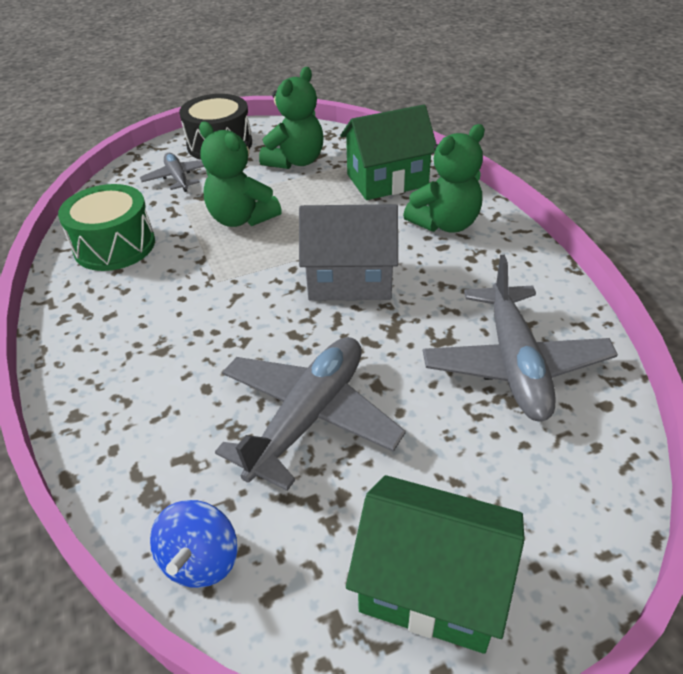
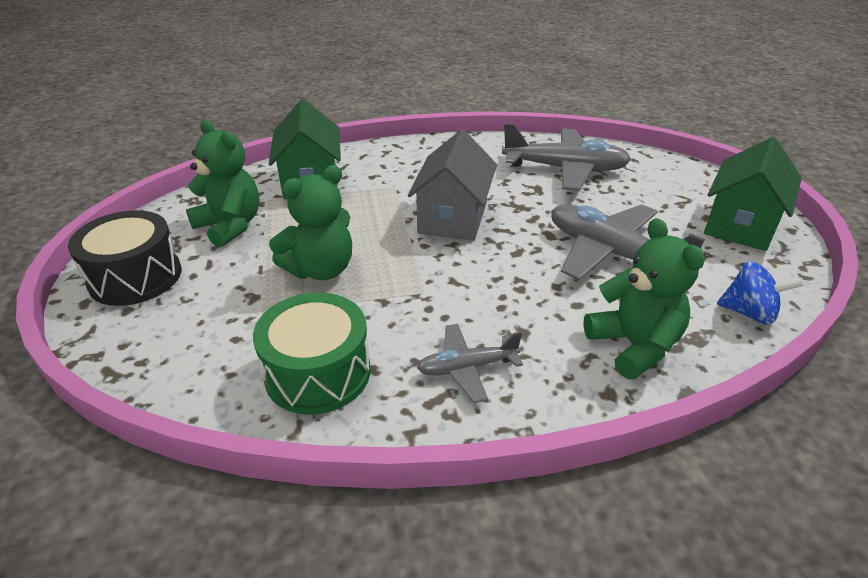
camera: 80 degrees left, 5 degrees down
grey plane [140,153,204,192] -> grey plane moved to [417,324,523,403]
green teddy bear [403,124,485,233] -> green teddy bear moved to [583,218,705,380]

